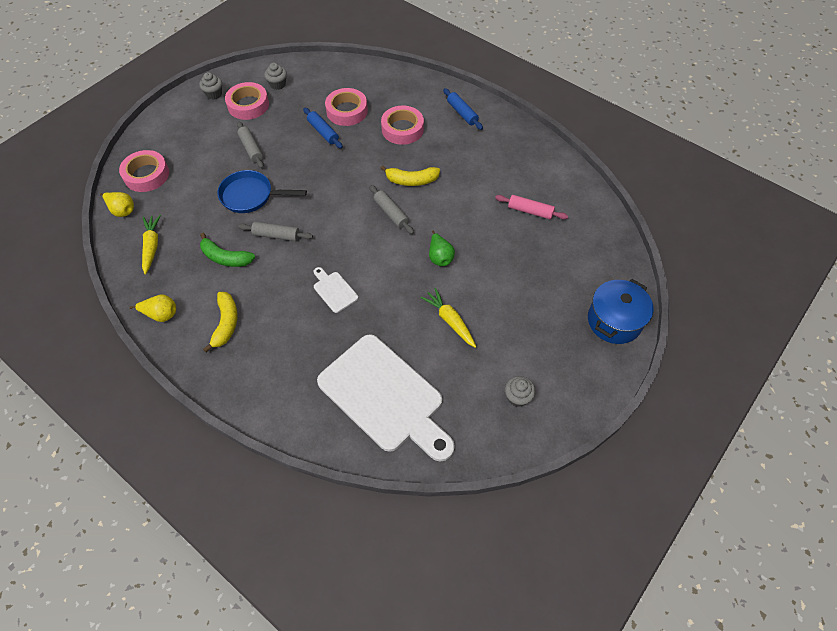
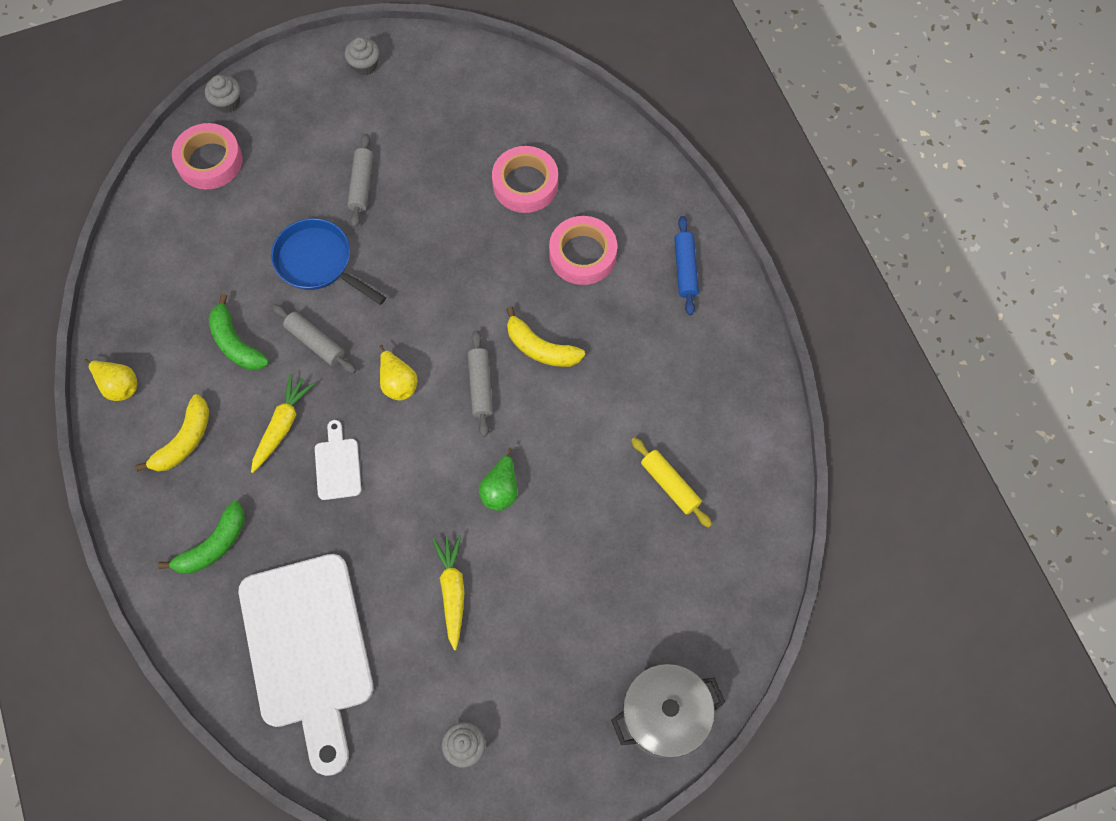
camera: 30 degrees right, 10 degrees up
yellow pear [100,192,134,217] -> yellow pear moved to [379,345,417,401]
yellow carrot [142,215,161,275] -> yellow carrot moved to [251,374,315,473]
pink tape [225,82,269,120] -> none
grey cupcake [264,63,287,90] -> grey cupcake moved to [205,75,240,113]
blue rolling pin [303,108,343,149] -> none
pink rolling pin [495,195,568,219] -> yellow rolling pin [631,437,712,528]
blue pot [588,279,653,344] -> grey pot [611,664,725,758]
none -> green banana [158,500,245,574]

